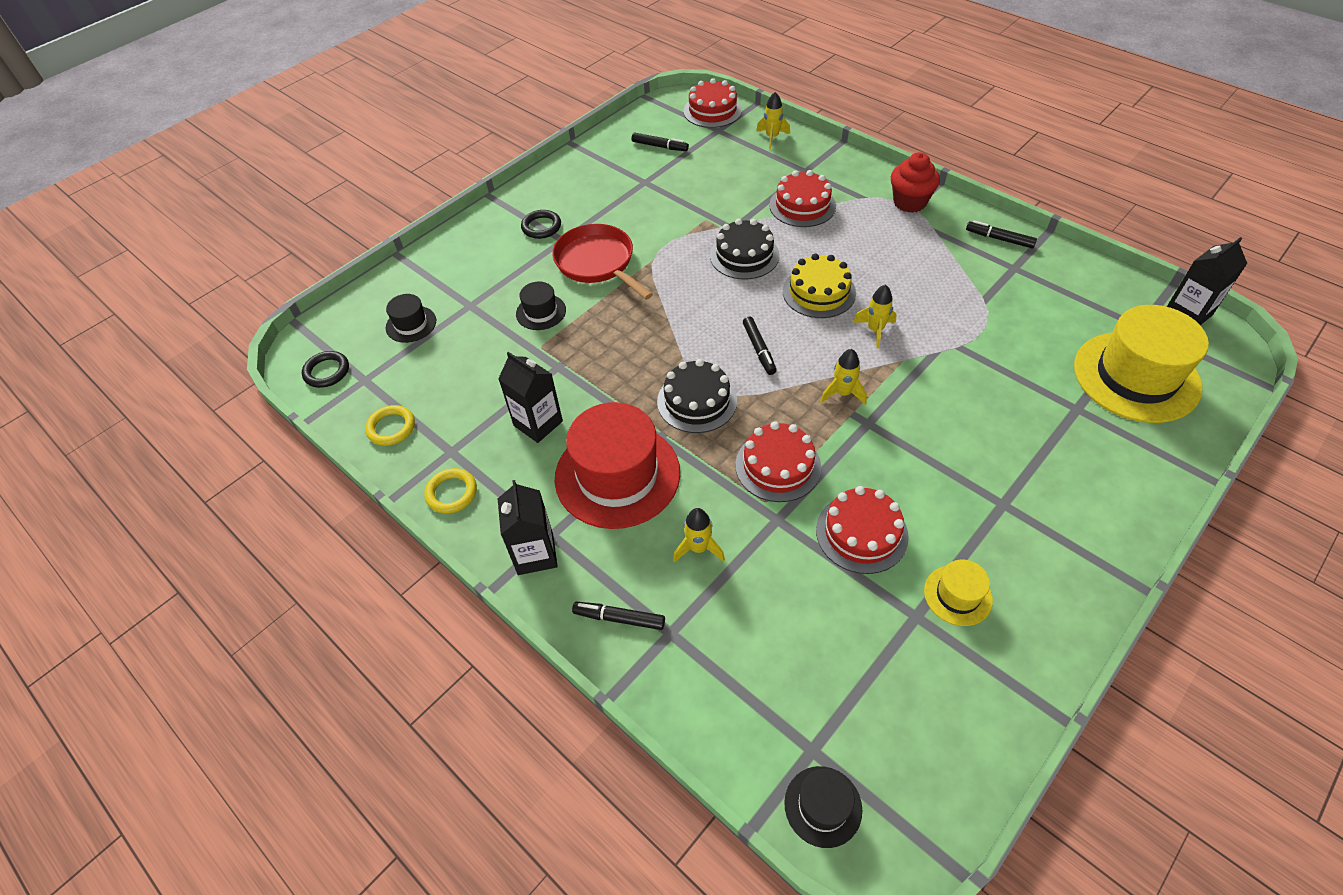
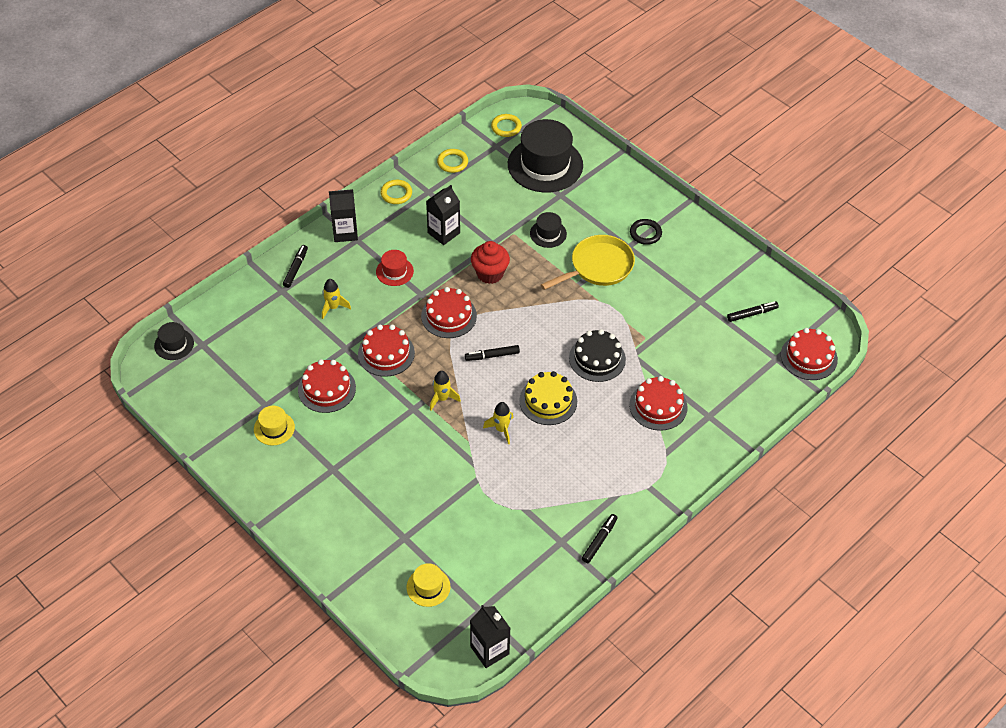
camera: 90 degrees right, 0 degrees up
black ring [302,351,349,388] -> yellow ring [491,114,522,137]
black hat [386,294,436,343] -> black hat [508,119,583,192], size x2.13
red pan [552,224,653,300] -> yellow pan [541,235,635,290]
red hat [555,402,680,529] -> red hat [376,250,414,286], size x0.47
black marker [632,133,689,151] -> black marker turned 135 degrees counterclockwise [727,301,779,322]
black cake [657,359,737,433] -> red cake [421,287,477,338]
yellow rocket [756,92,790,149] -> none
red cupcake [891,152,940,213] -> red cupcake moved to [471,241,510,284]
yellow hat [1074,305,1209,423] -> yellow hat [407,563,450,607], size x0.47

